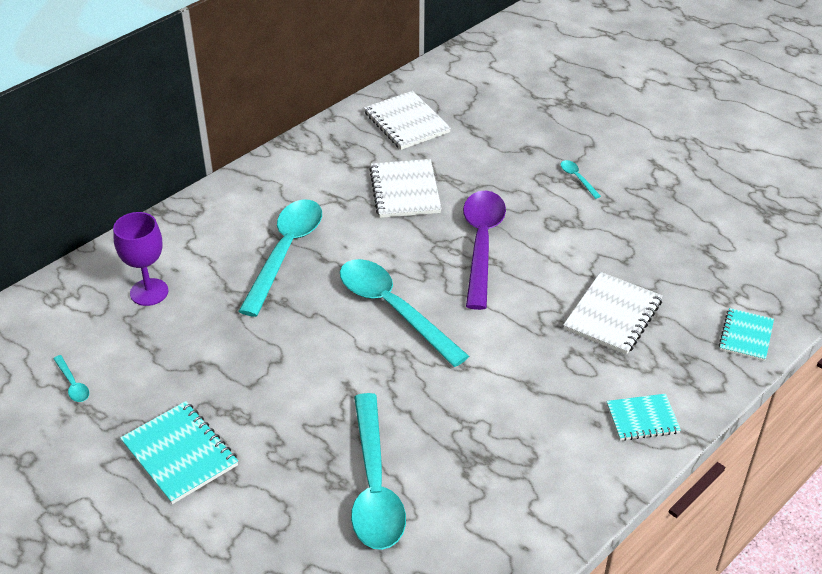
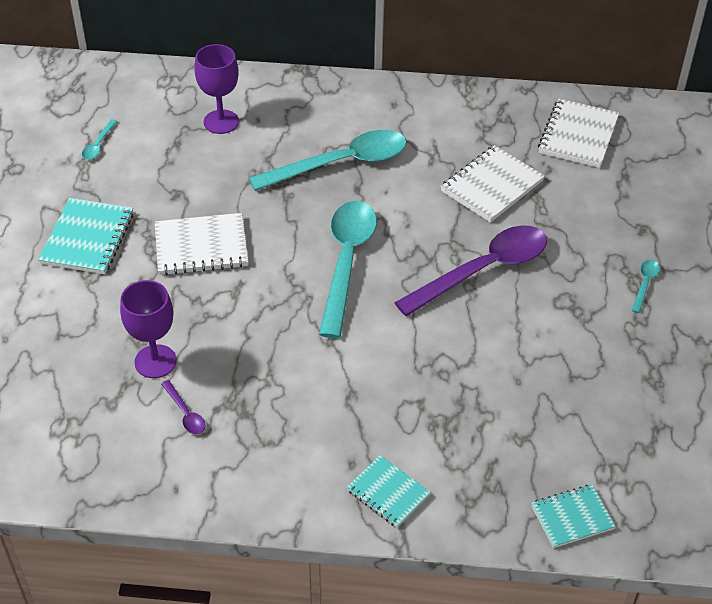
camera: 50 degrees right, 5 degrees up
turquoise spoon [351,393,406,550] -> purple goblet [120,280,177,378]
white notebook [563,272,663,355] -> white notebook moved to [155,213,249,275]
none -> purple spoon [161,380,206,434]

